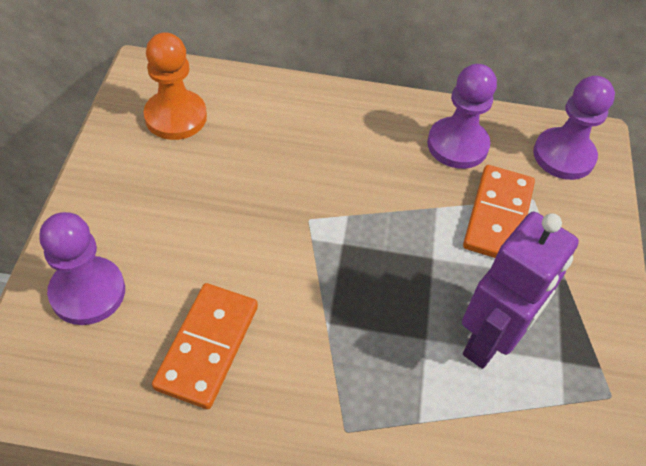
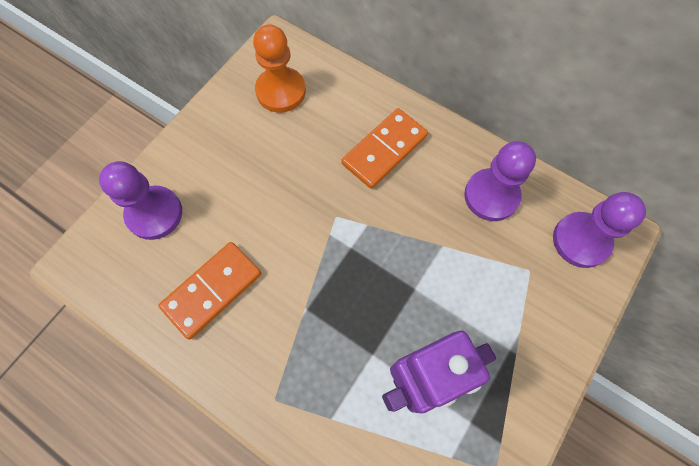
camera: 30 degrees right, 15 degrees up
orange domino [463,165,535,258] -> orange domino moved to [342,108,428,189]

